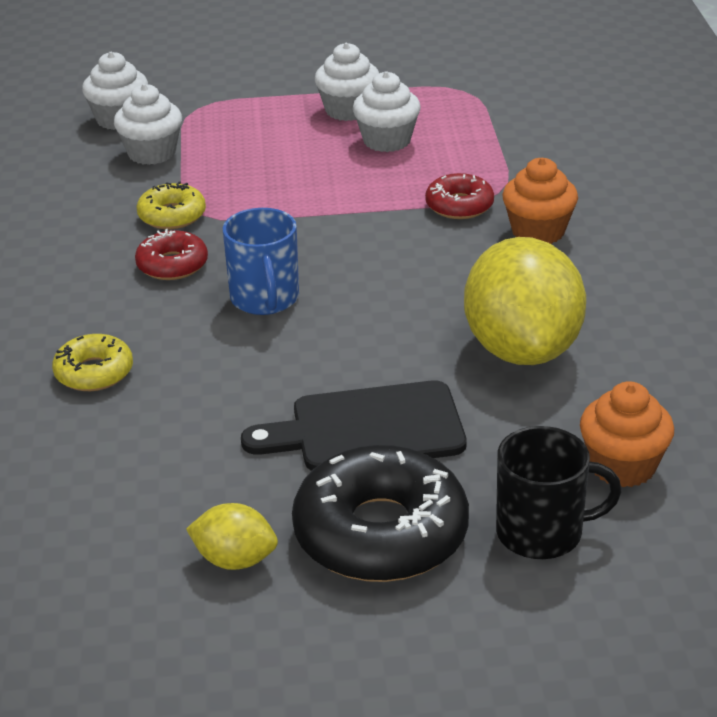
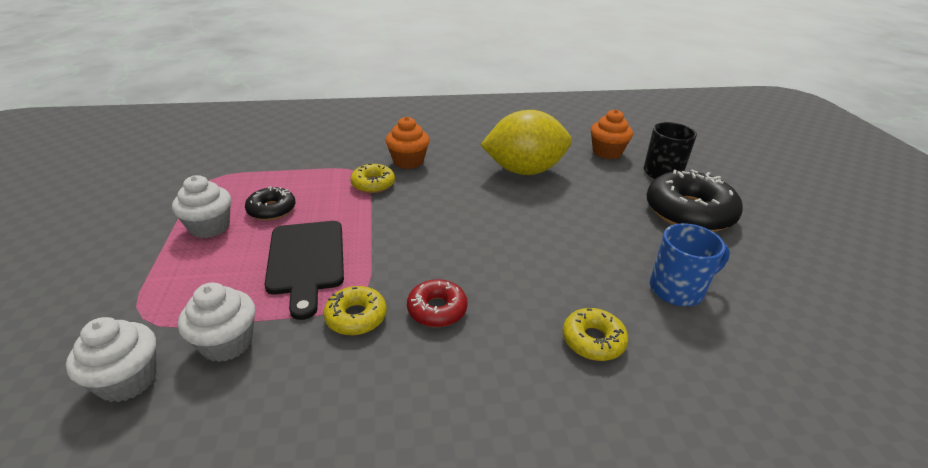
camera: 95 degrees left, 0 degrees up
yellow lemon [186,503,278,570] -> none
blue mug [223,208,299,315] -> blue mug moved to [650,223,730,306]
black cutting board [241,380,467,471] -> black cutting board moved to [264,221,344,320]
white cupcake [353,71,420,152] -> black donut [245,186,296,220]
red donut [425,173,494,219] -> yellow donut [350,163,395,193]

